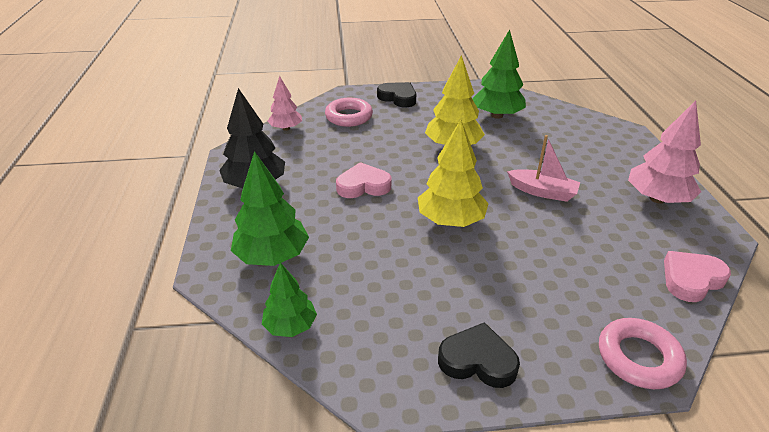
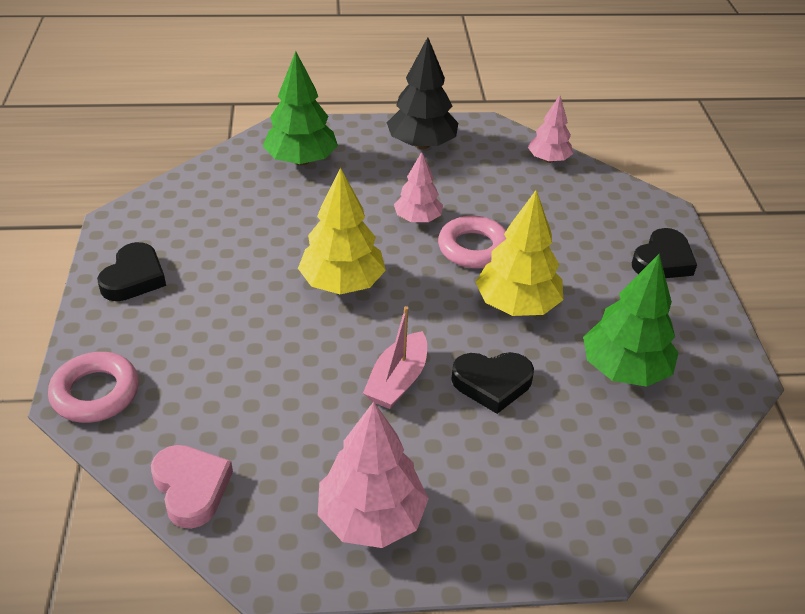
camera: 90 degrees right, 5 degrees up
green tree [262,262,317,337] -> none
pink ring [325,98,373,127] -> pink ring moved to [438,216,506,269]
pink heart [336,162,391,198] -> pink tree [394,152,443,223]
none -> black heart [451,352,534,414]

